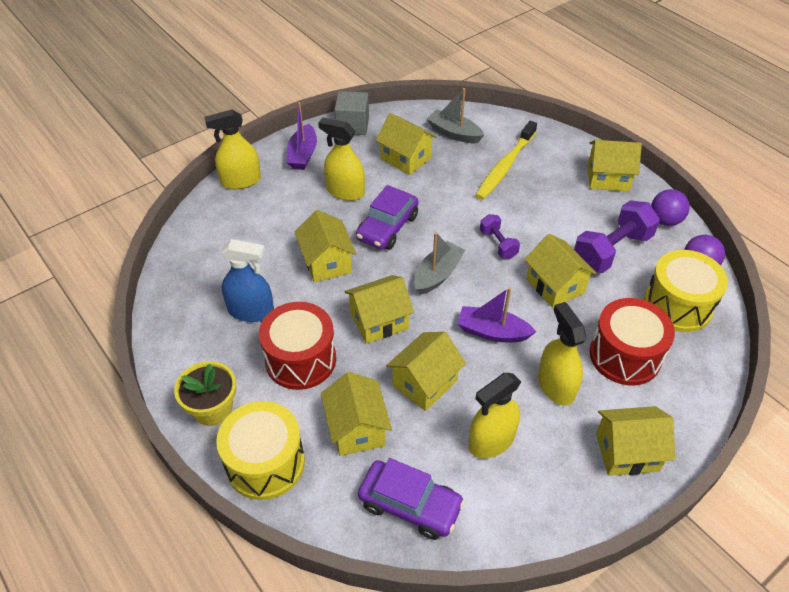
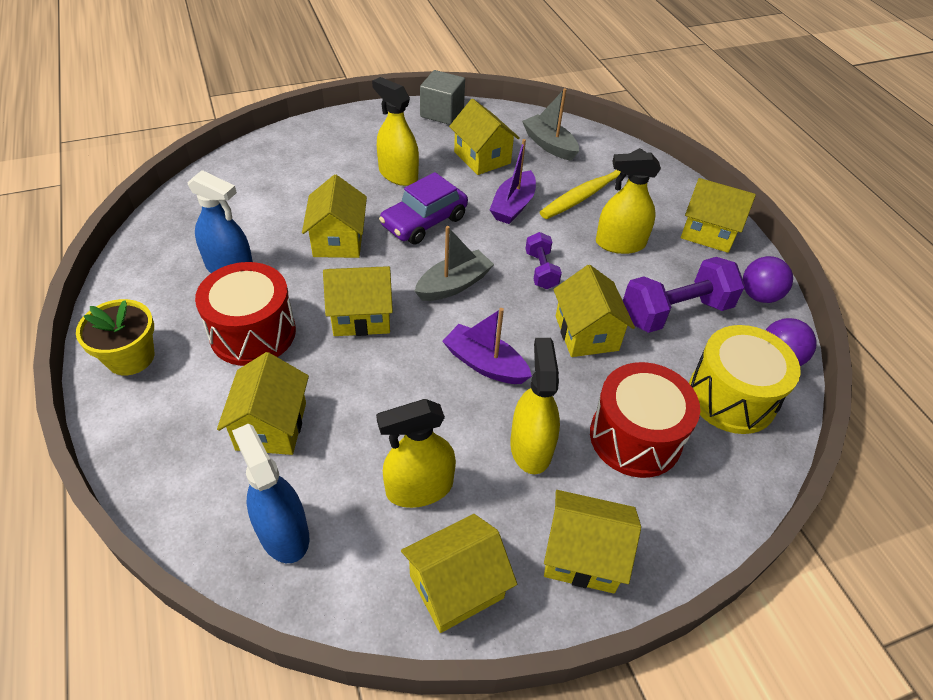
camera: 15 degrees right, 0 degrees up
yellow spray bottle [204,109,261,189] -> yellow spray bottle moved to [596,152,661,254]
yellow drum [216,401,305,500] -> none
purple boat [286,102,317,170] -> purple boat moved to [490,139,536,224]
purple car [358,458,465,540] -> blue spray bottle [232,423,309,563]
yellow house [386,332,466,411] -> yellow house moved to [401,514,517,633]

